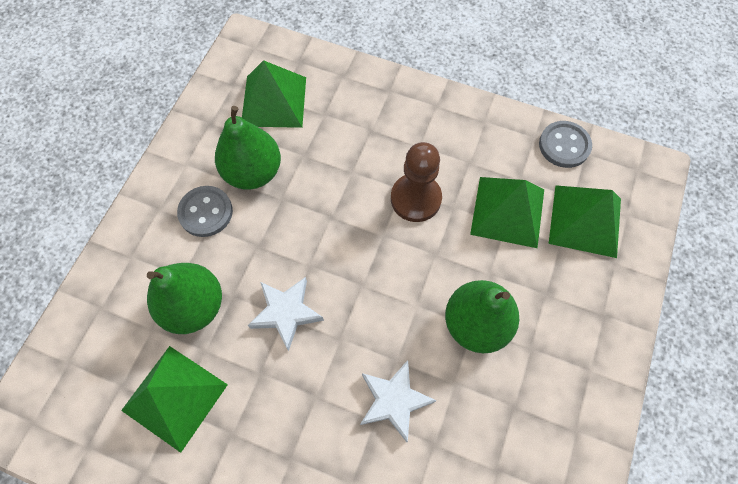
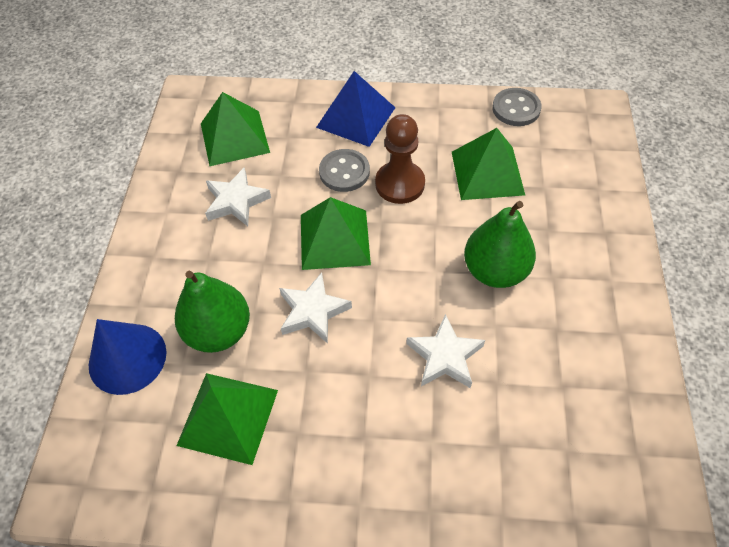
camera: 15 degrees left, 10 degrees down
grey button [177,186,233,237] -> grey button moved to [319,149,370,192]
green pear [215,106,281,190] -> white star [205,167,271,226]
green pyramid [549,185,621,258] -> green pyramid moved to [301,197,371,270]
none -> blue cone [89,319,167,395]
none -> blue pyramid [316,71,395,147]

